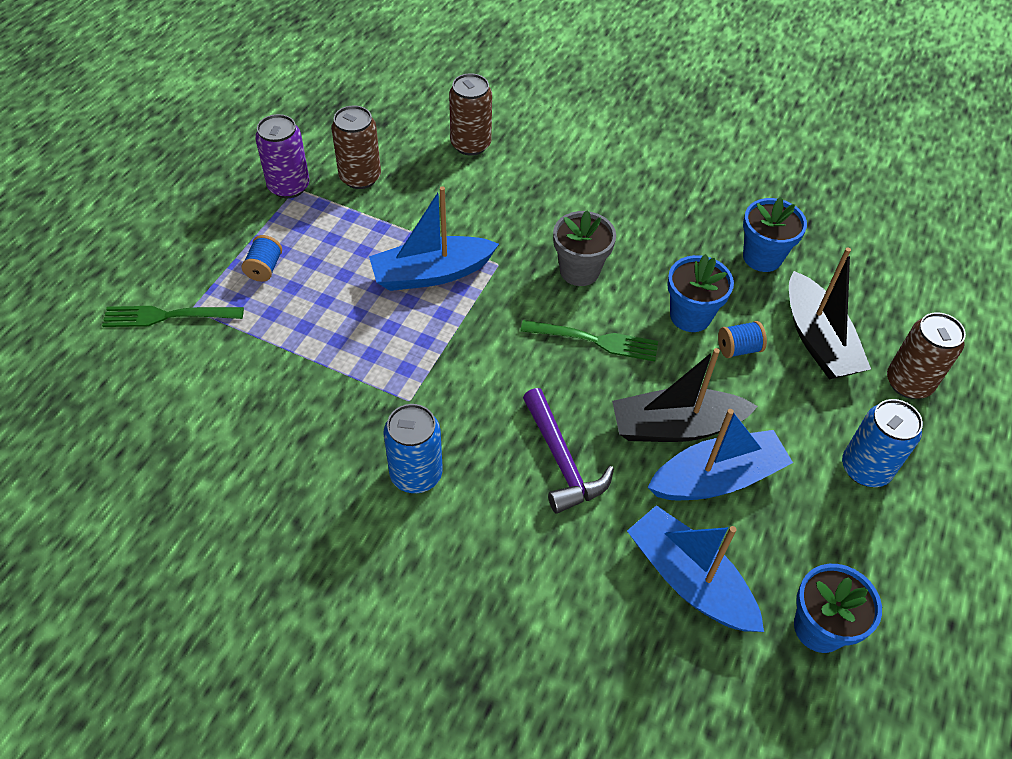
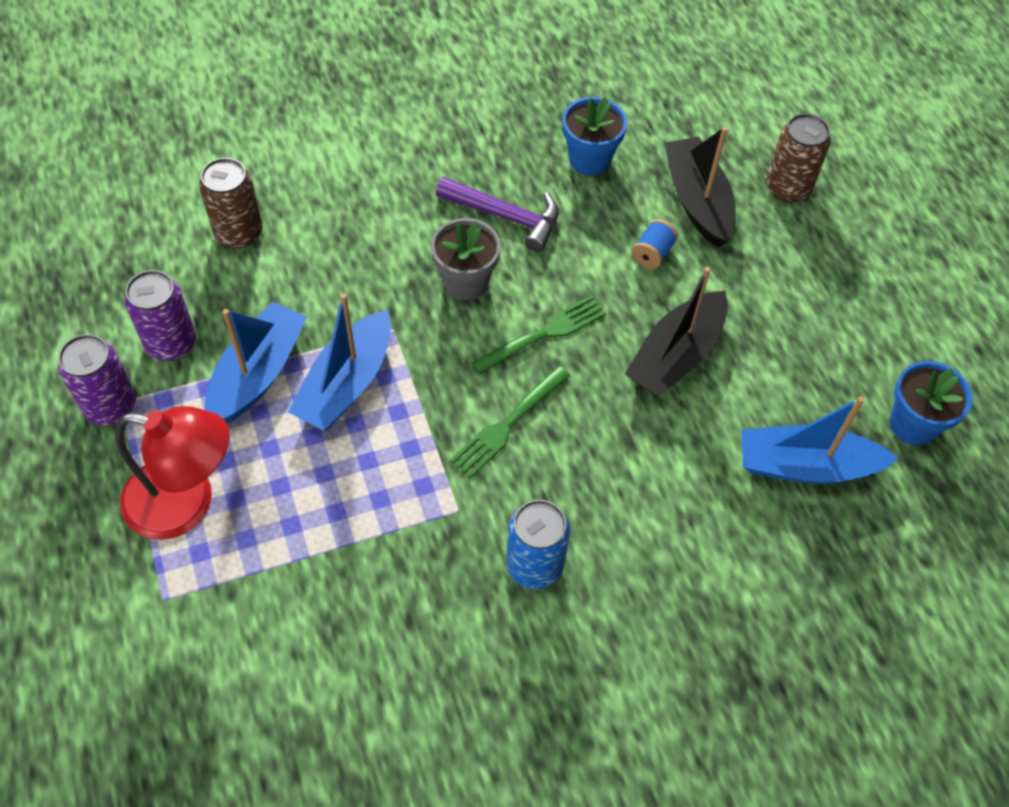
camera: 45 degrees left, 5 degrees up
green fork [102,306,244,327] -> green fork moved to [450,366,570,478]
blue spool [242,235,282,282] -> red lamp [115,406,230,540]
brown can [331,106,381,189] -> purple can [125,270,196,361]
purple hammer [523,388,614,514] -> purple hammer moved to [436,177,559,252]
blue boat [647,409,793,500] -> blue boat moved to [205,302,307,423]
blue flower pot [667,254,734,332] -> none
black boat [789,247,871,379] -> black boat turned 135 degrees counterclockwise [664,127,736,248]
blue can [842,399,923,487] -> none

